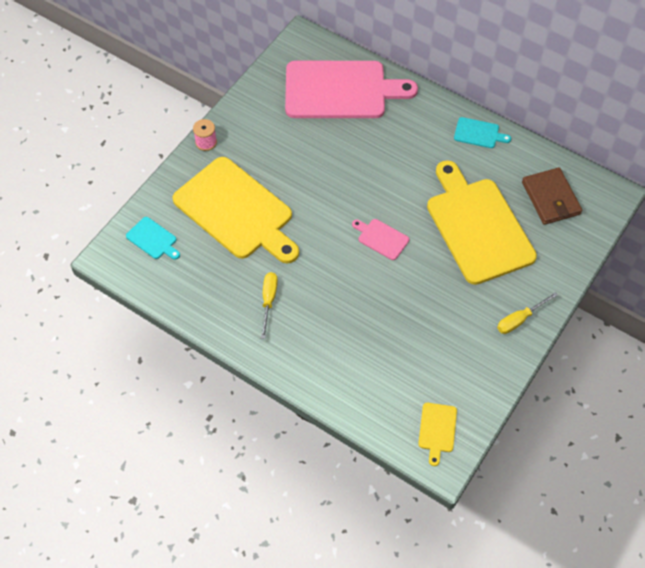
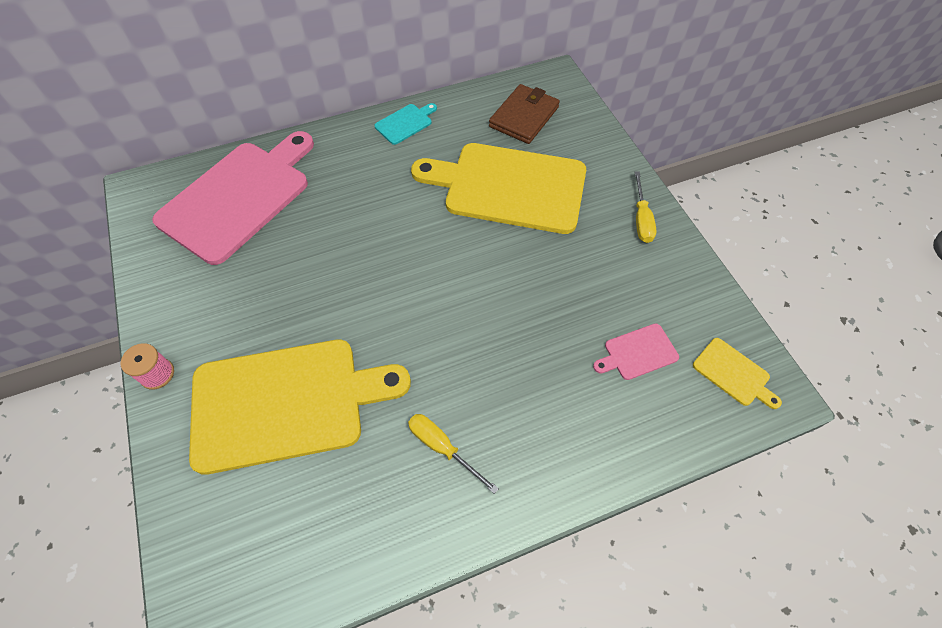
camera: 55 degrees left, 0 degrees up
turquoise cutting board [126,217,180,260] -> none
pink cutting board [352,219,409,260] -> pink cutting board moved to [593,323,679,380]
brown wallet [522,168,582,225] -> brown wallet turned 75 degrees counterclockwise [489,84,560,144]

